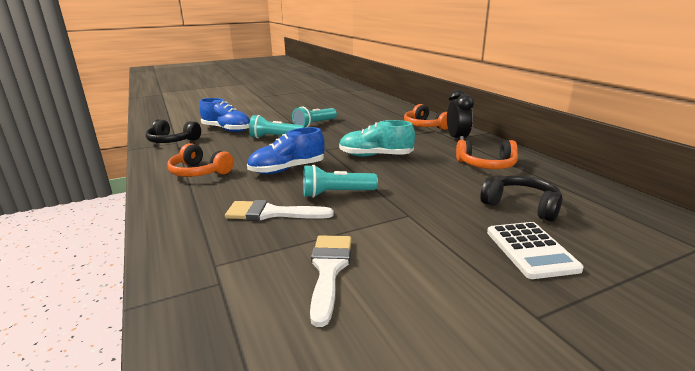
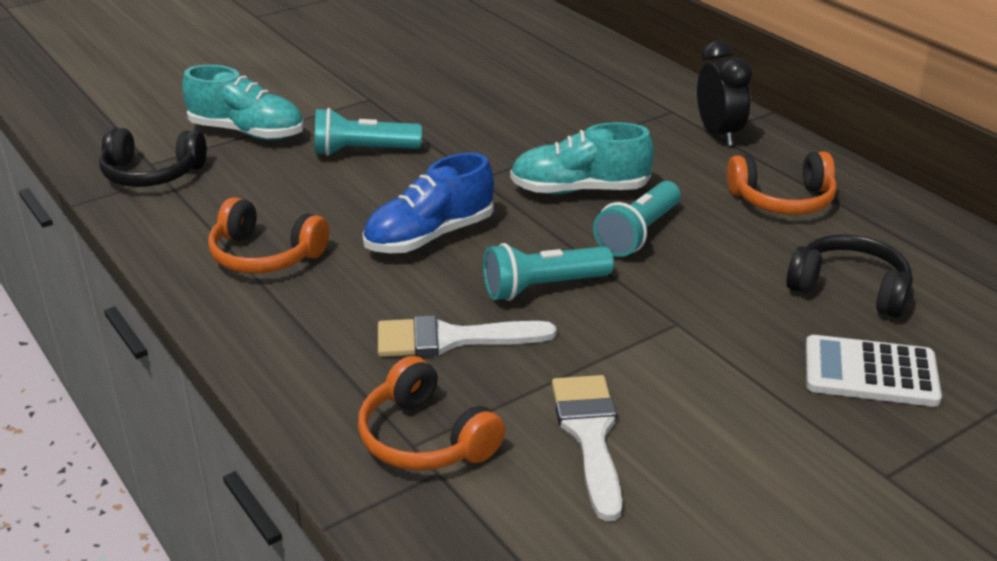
camera: 10 degrees left, 10 degrees up
blue shoe [199,98,250,132] -> turquoise shoe [182,65,304,140]
turquoise flashlight [292,107,337,128] -> turquoise flashlight moved to [593,181,680,257]
orange headphones [404,104,448,130] -> orange headphones moved to [358,356,505,470]
white calculator [487,222,584,279] -> white calculator turned 120 degrees clockwise [806,335,942,407]

